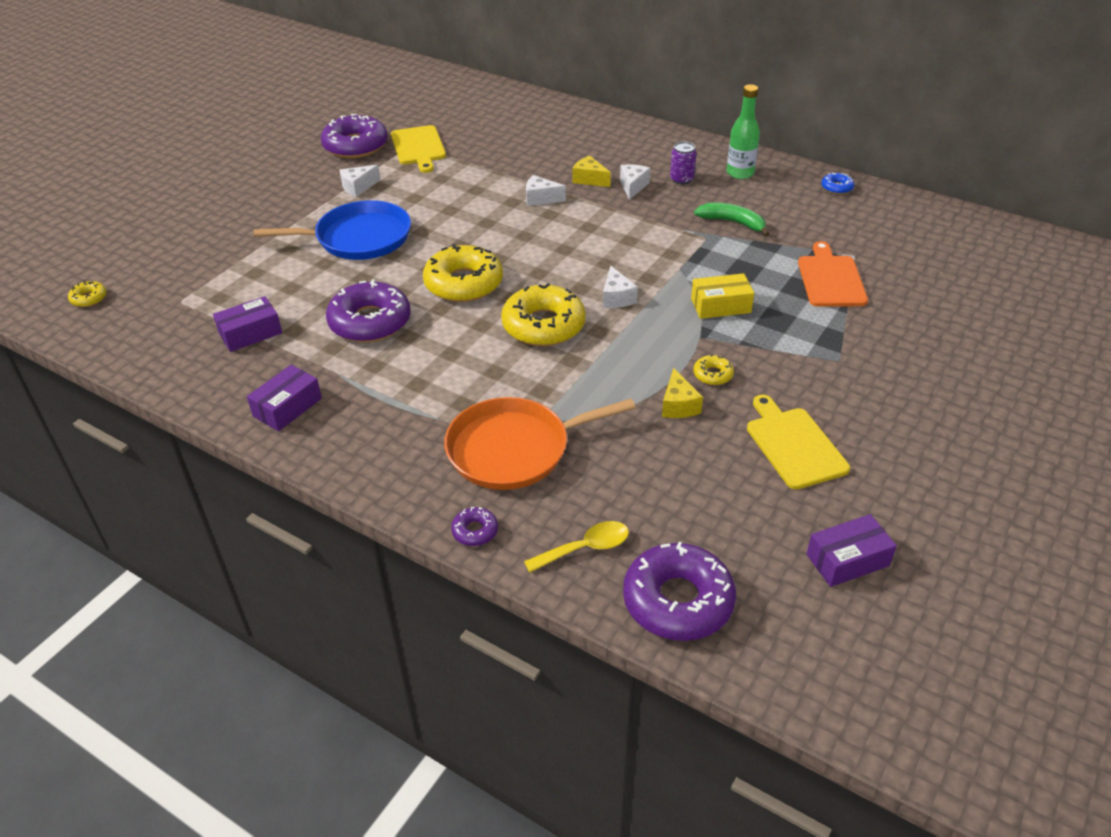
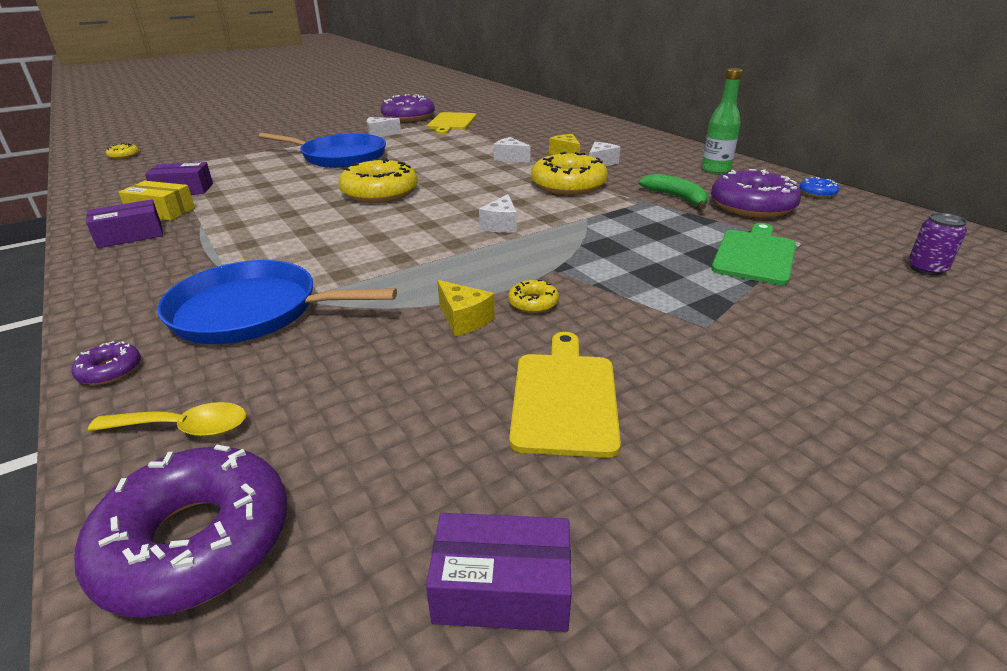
camera: 25 degrees right, 10 degrees down
purple donut [326,279,411,343] -> purple donut moved to [711,169,801,218]
orange pan [444,397,636,490] -> blue pan [157,260,397,344]
yellow donut [501,283,586,346] -> yellow donut moved to [531,152,608,195]
yellow cheese [662,368,703,418] -> yellow cheese turned 60 degrees counterclockwise [437,280,495,336]
purple can [670,142,697,184] -> purple can moved to [908,213,967,276]
yellow box [691,273,754,319] -> yellow box moved to [118,181,195,221]
orange cutting board [798,241,868,307] -> green cutting board [711,223,796,285]

